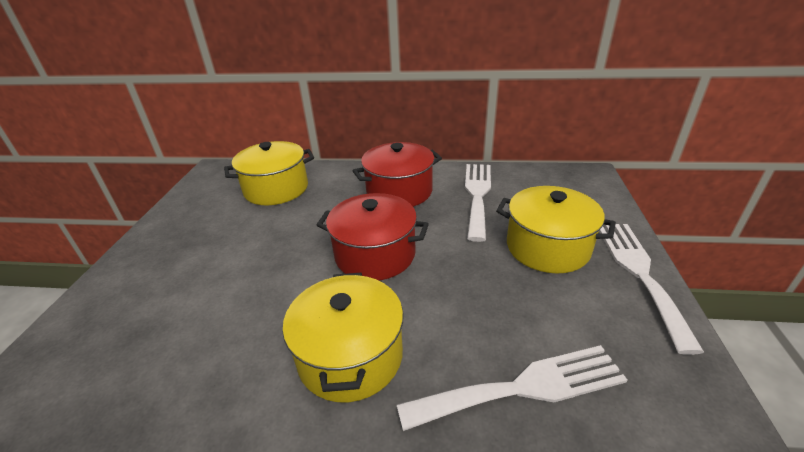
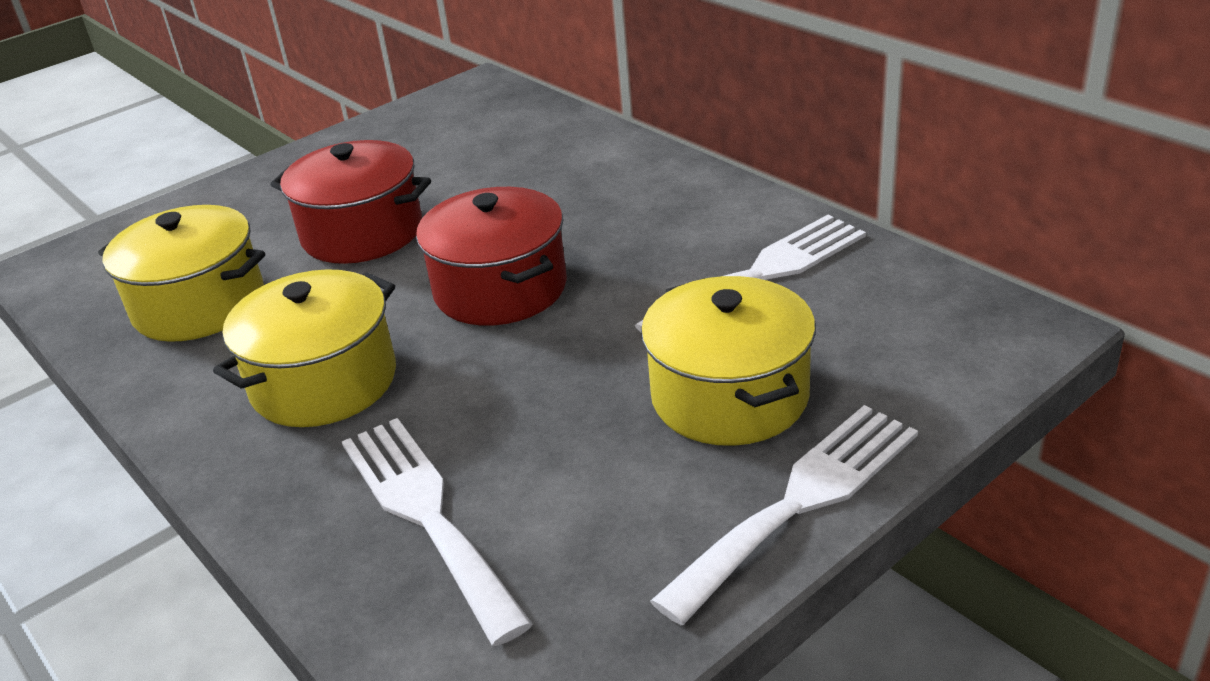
camera: 45 degrees right, 0 degrees up
yellow pot [224,141,314,205] -> yellow pot moved to [98,205,265,342]
red pot [353,142,442,207] -> red pot moved to [270,140,431,264]
white fork [397,345,627,431] -> white fork turned 150 degrees counterclockwise [342,418,533,646]

